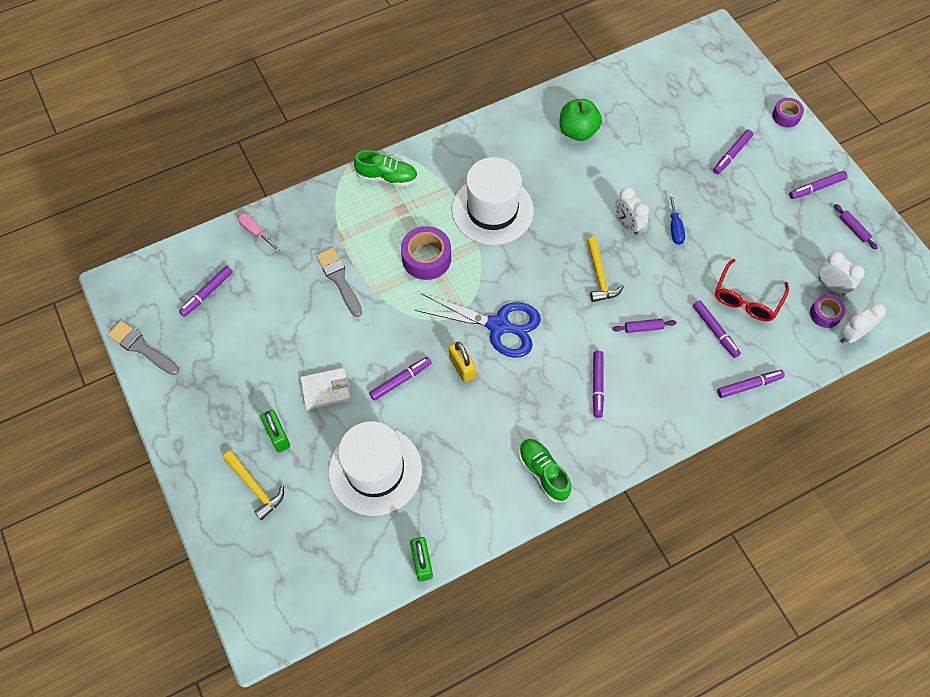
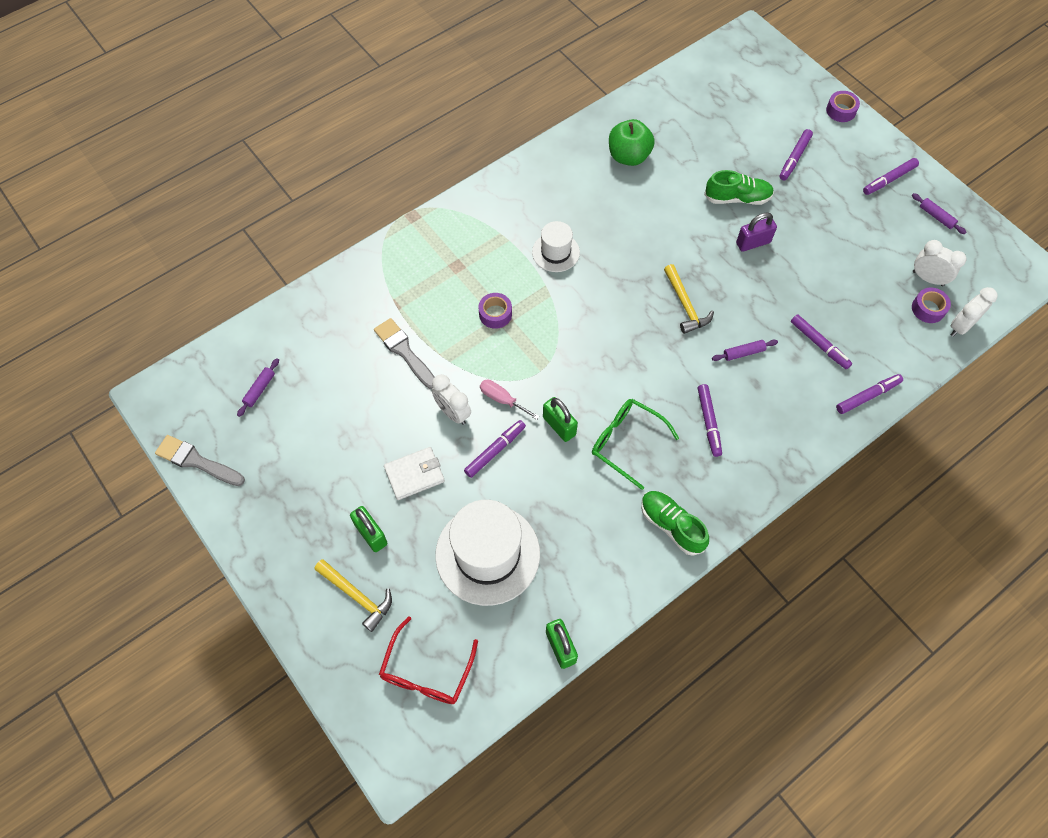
camera: 10 degrees left, 0 degrees up
purple marker [179,266,233,317] -> purple rolling pin [237,358,279,417]
pink screwdriver [238,213,280,252] -> pink screwdriver moved to [480,380,539,420]
green shoe [354,150,418,186] -> green shoe moved to [704,170,774,205]
purple tape [401,226,451,280] -> purple tape [478,293,512,329], size x0.61
blue scissors [415,293,541,358] -> none
yellow padlock [449,341,476,383] -> green padlock [543,397,578,442]
white hat [452,157,534,245] -> white hat [532,221,580,272], size x0.53
white clock [615,187,649,235] -> white clock moved to [432,374,471,425]
blue screwdriver [669,194,685,245] -> purple padlock [736,212,777,252]
red glasses [715,259,789,321] -> red glasses moved to [379,616,478,704]
none -> green glasses [592,399,679,490]

